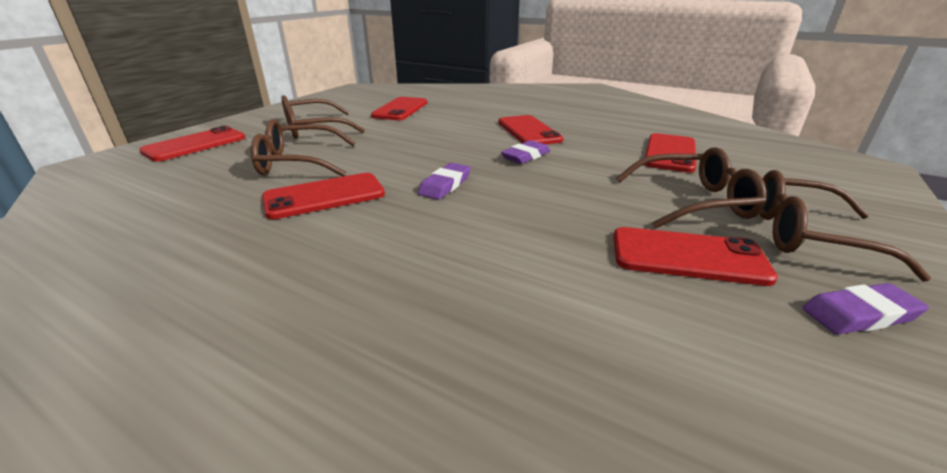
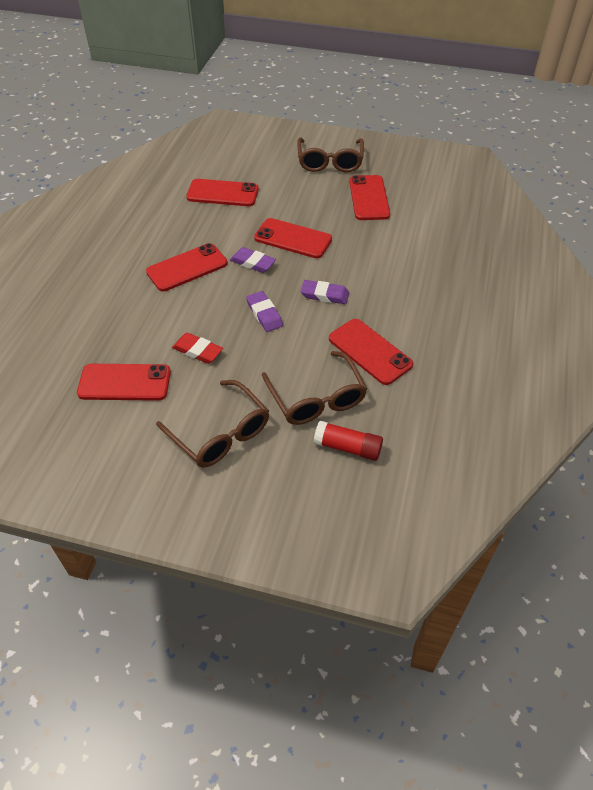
camera: 105 degrees left, 20 degrees up
red phone [139,126,245,162] -> red phone moved to [254,218,332,258]
brown glasses [616,147,767,229] -> none
purple eraser [803,283,929,334] -> purple eraser moved to [246,291,283,332]
none -> red eraser [172,333,223,364]
none -> red glue stick [313,421,383,461]

